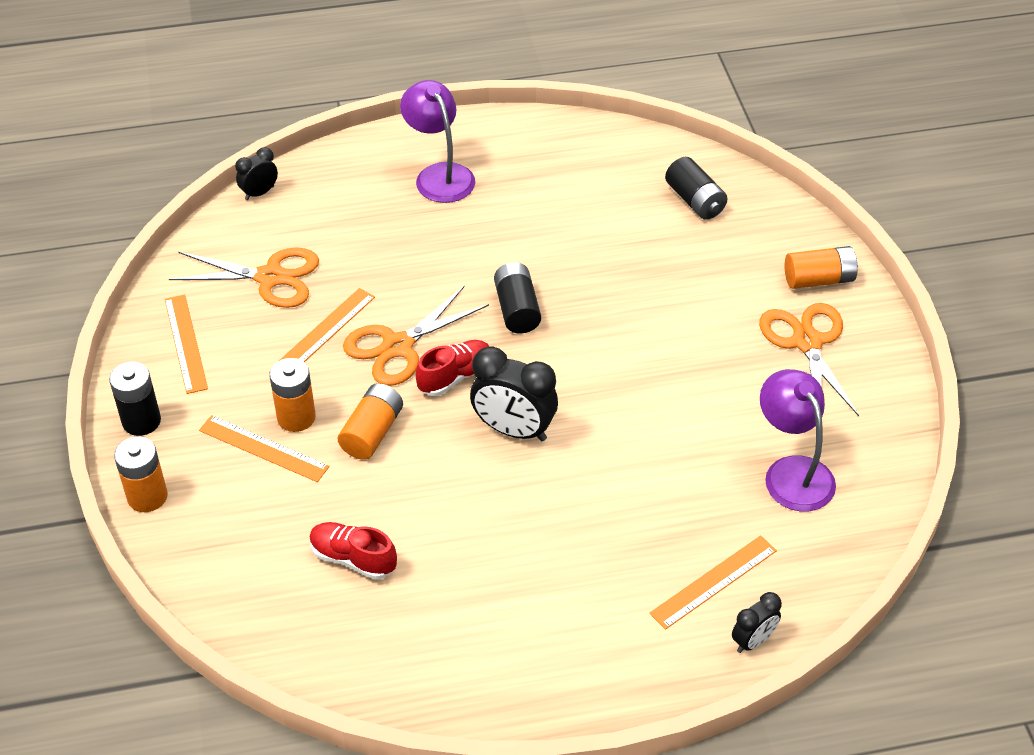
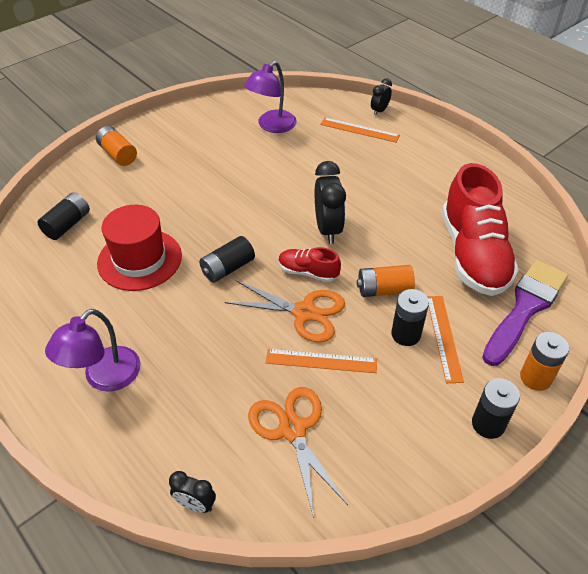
camera: 120 degrees left, 0 degrees up
orange ruler [165,295,208,394] -> none
orange battery [269,358,316,432] -> black battery [391,289,429,346]
red shoe [309,522,397,580] -> red shoe [442,163,519,296], size x2.15
black clock [732,592,782,653] -> black clock turned 75 degrees counterclockwise [371,78,392,116]
orange scissors [759,303,859,416] -> none
none -> red hat [97,205,182,291]
none -> purple brush [482,260,568,366]

